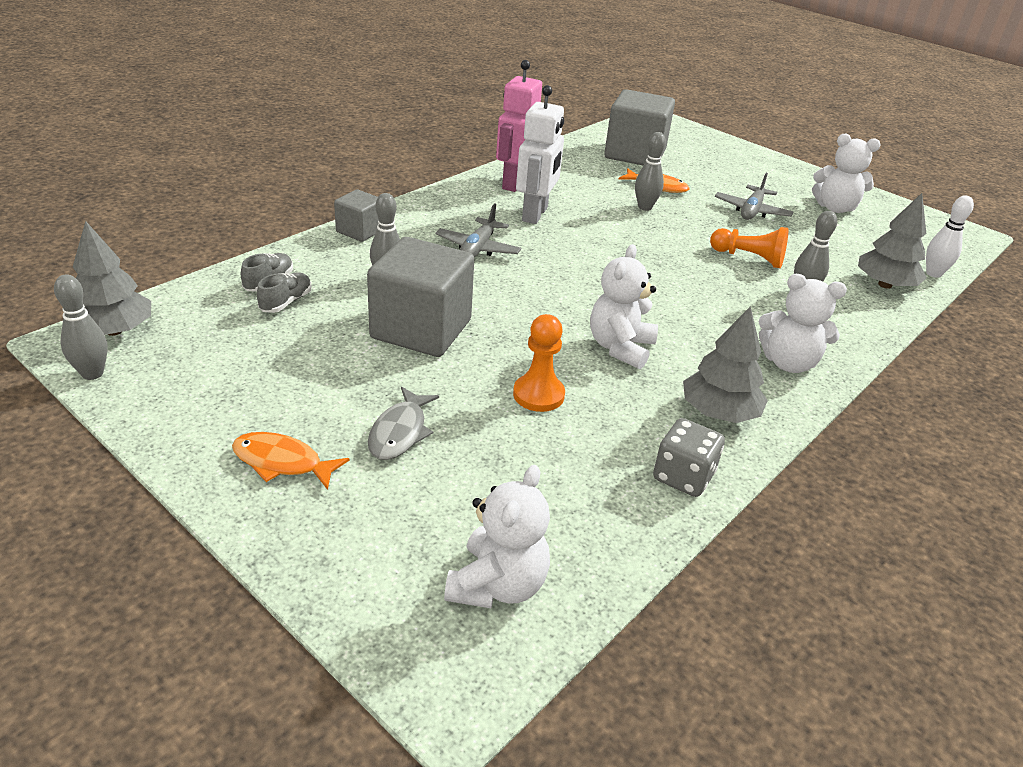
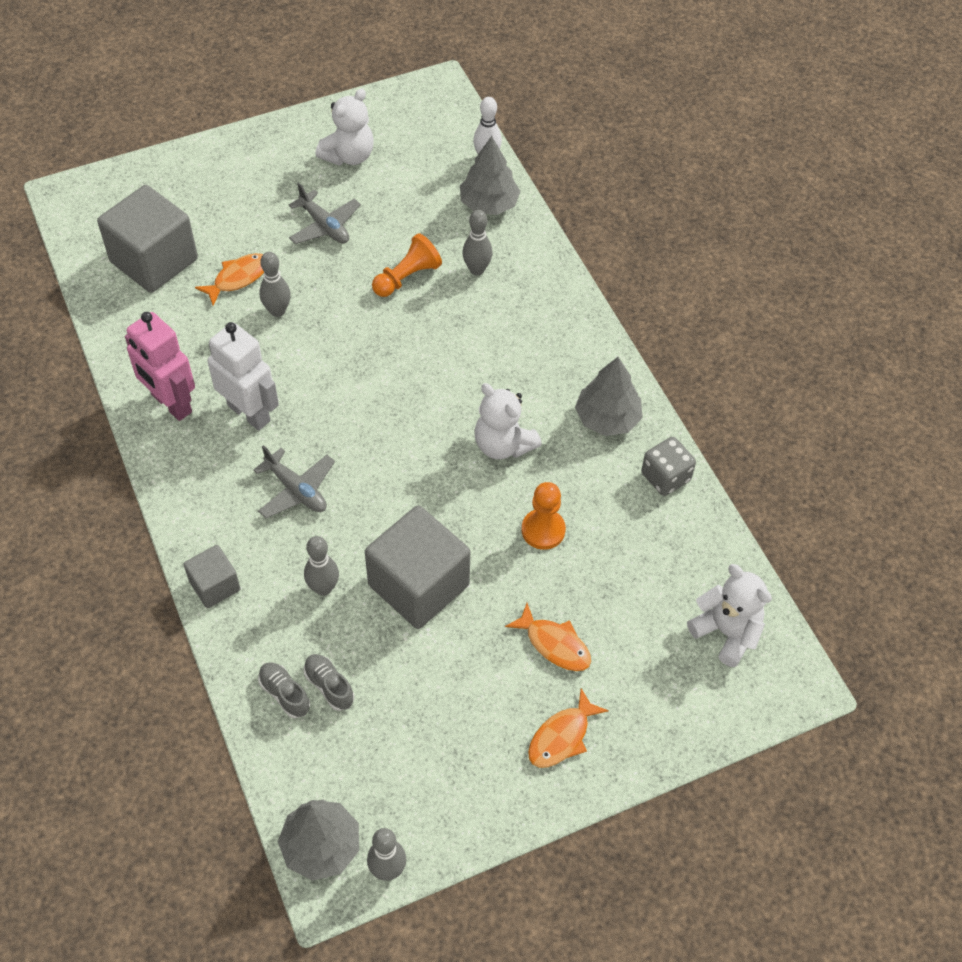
camera: 65 degrees left, 20 degrees up
grey fish [368,387,439,460] -> orange fish [505,603,591,671]
white teddy bear [758,274,847,373] -> none

